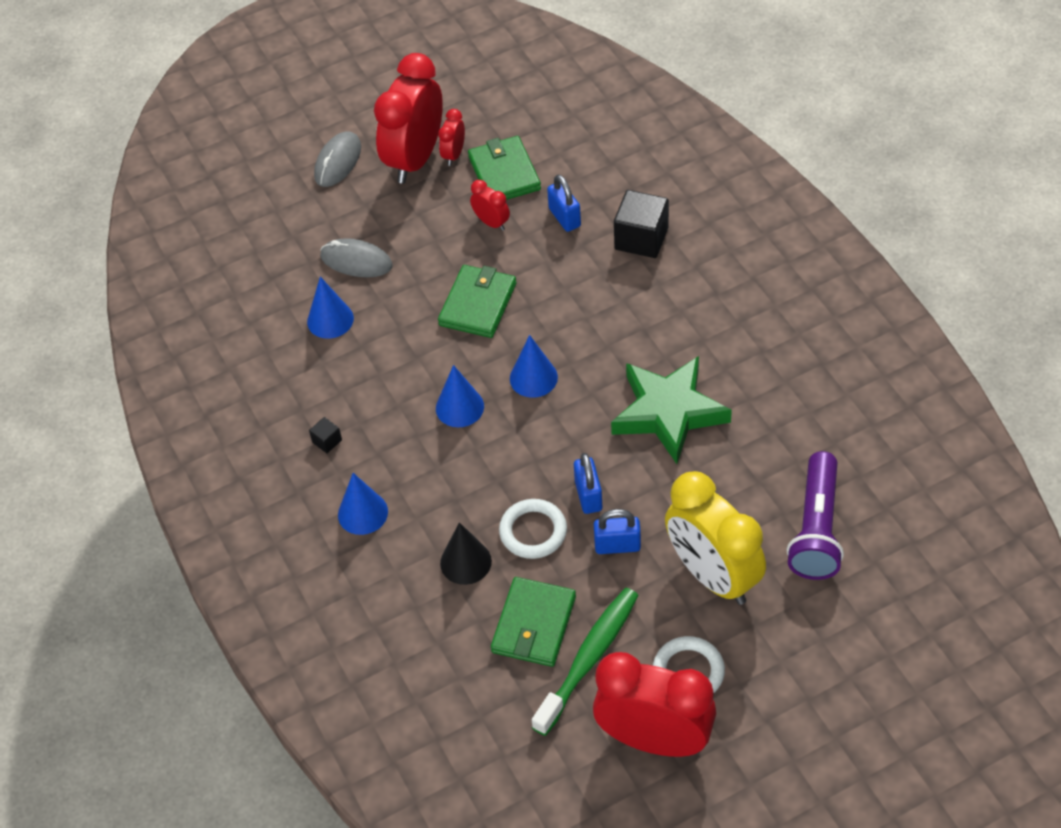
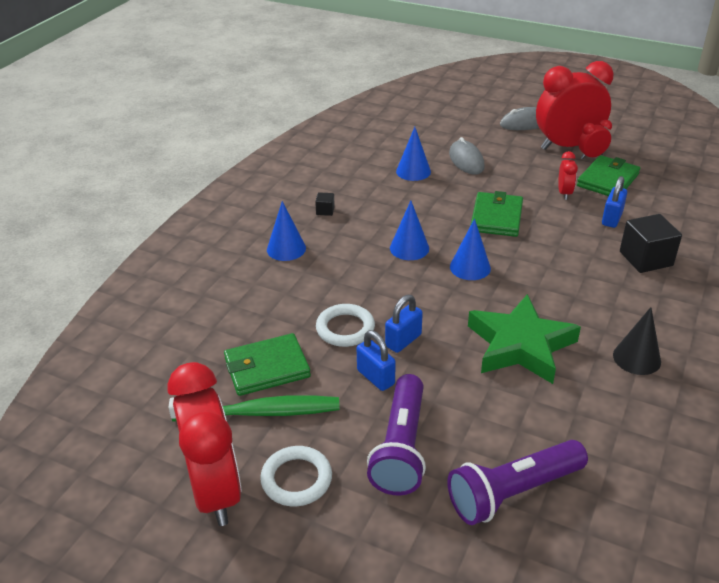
camera: 50 degrees right, 15 degrees down
green wallet [438,265,516,338] -> green wallet turned 60 degrees counterclockwise [471,191,523,237]
black cone [440,522,492,585] -> black cone moved to [613,307,661,375]
yellow clock [665,471,766,605] -> purple flashlight [367,374,426,496]

